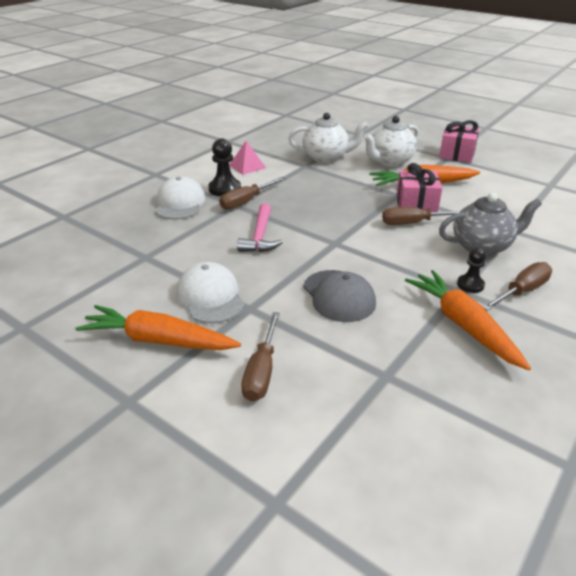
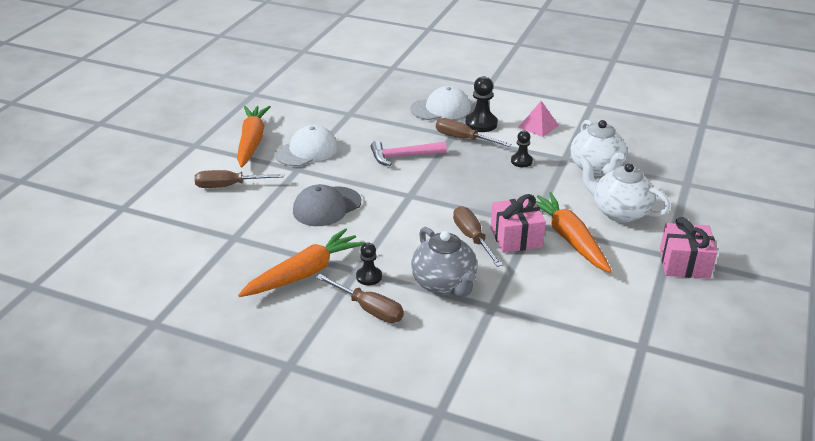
camera: 75 degrees right, 0 degrees up
none -> black pawn [511,131,533,167]

